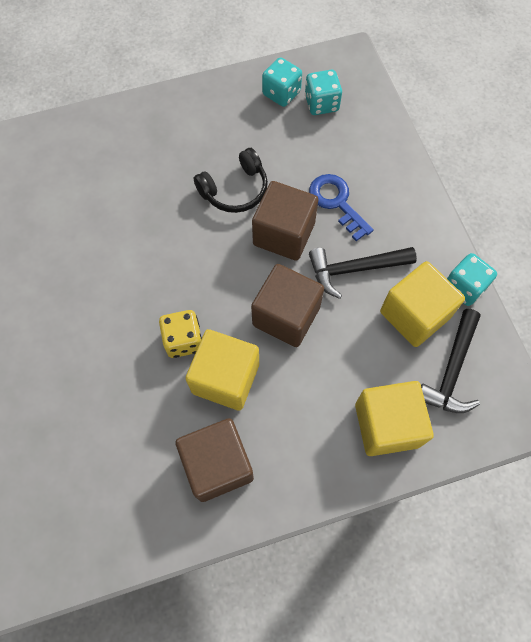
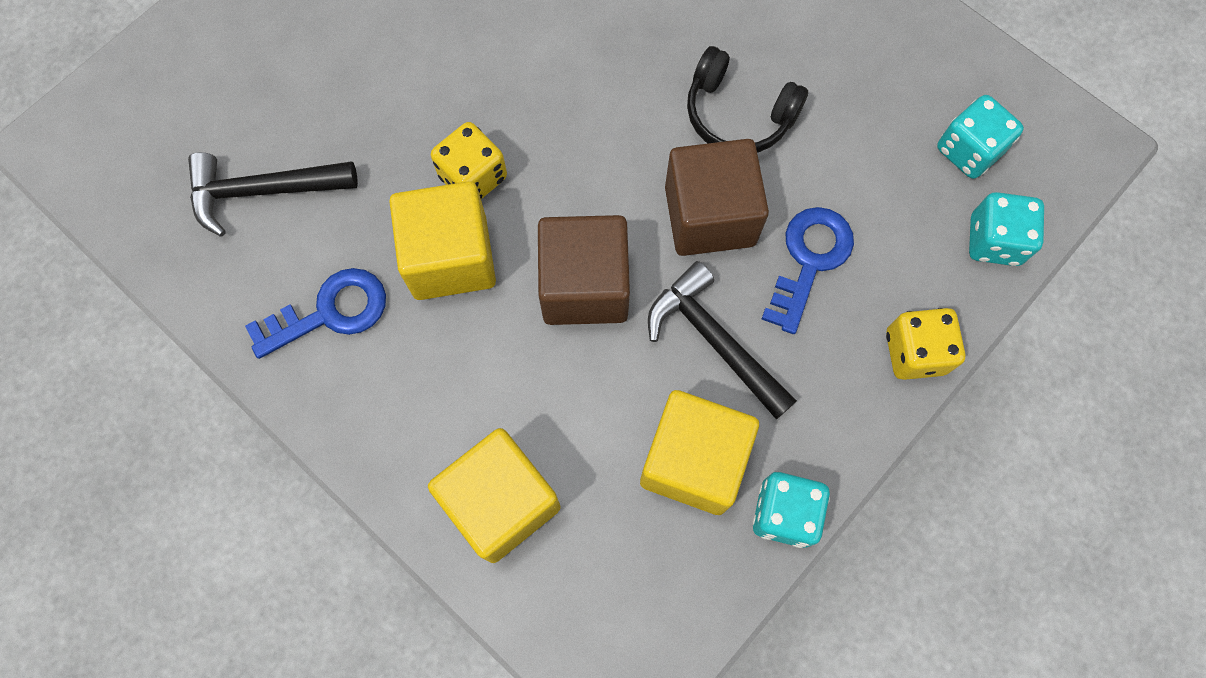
camera: 60 degrees right, 5 degrees up
brown cube [175,418,254,502] -> blue key [245,268,386,359]
turquoise dice [262,57,302,107] -> turquoise dice moved to [969,192,1044,266]
black hammer [421,309,480,413] -> black hammer moved to [188,152,358,236]
none -> yellow dice [886,308,965,380]

